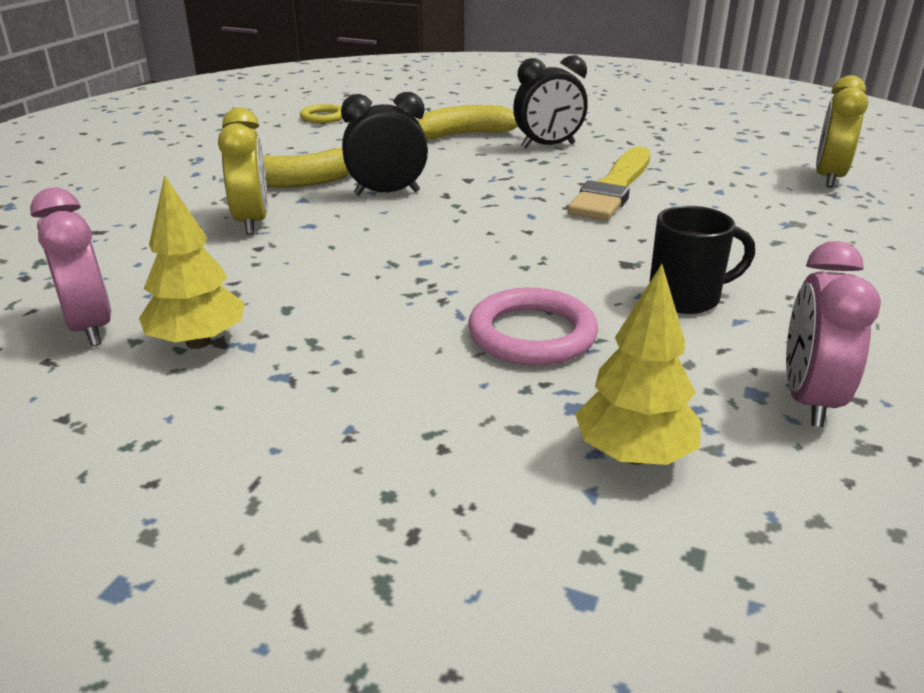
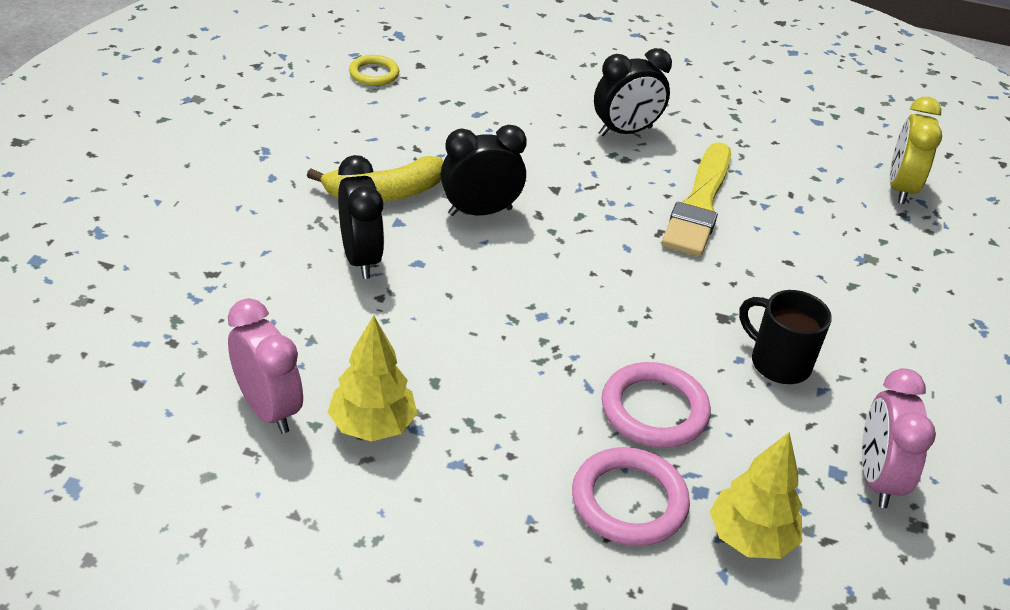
camera: 10 degrees left, 10 degrees up
yellow clock [218,107,268,235] -> black clock [338,155,384,279]
yellow banana [417,105,518,139] -> none
black mug [649,206,755,314] -> black mug turned 120 degrees counterclockwise [739,290,832,384]
none -> pink ring [572,447,690,546]

